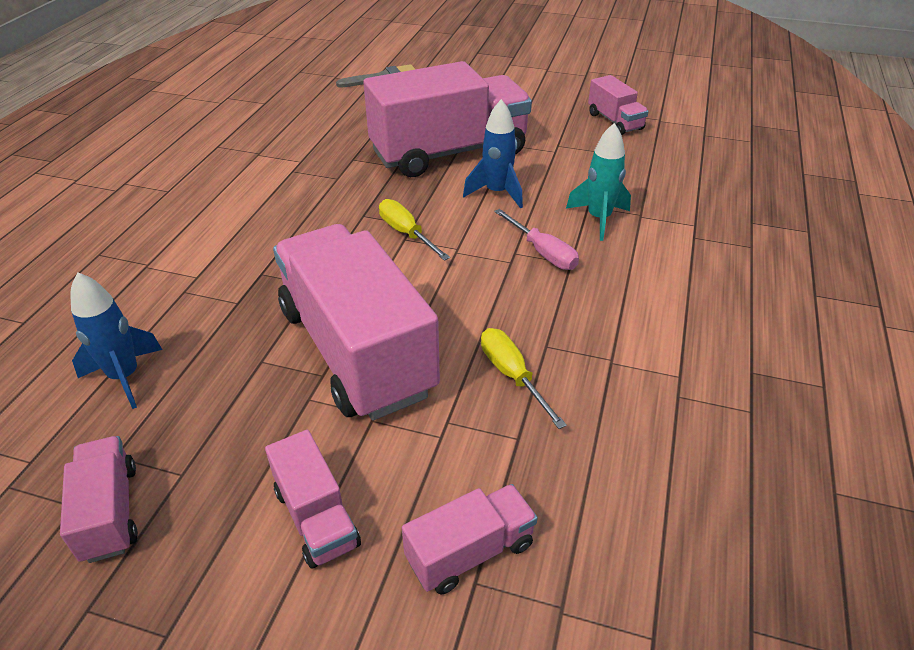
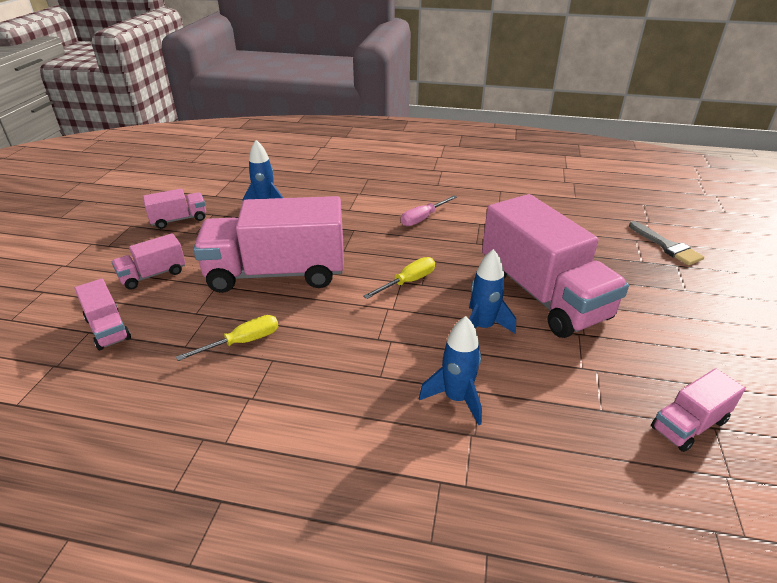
camera: 85 degrees right, 5 degrees down
pink truck [273,224,440,420] -> pink truck turned 150 degrees counterclockwise [193,196,344,293]
pink screwdriver [494,209,579,270] -> pink screwdriver moved to [401,196,457,226]
turquoise rocket [566,123,631,241] -> blue rocket [419,316,482,425]

